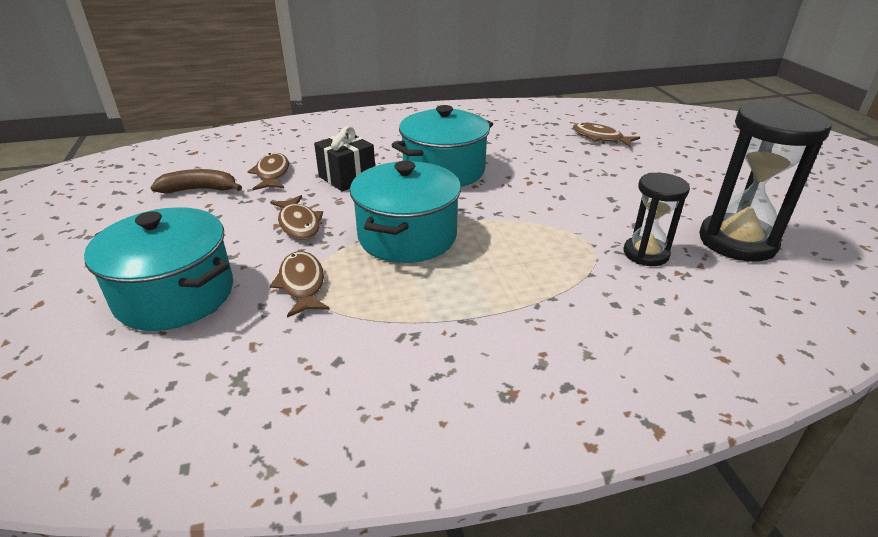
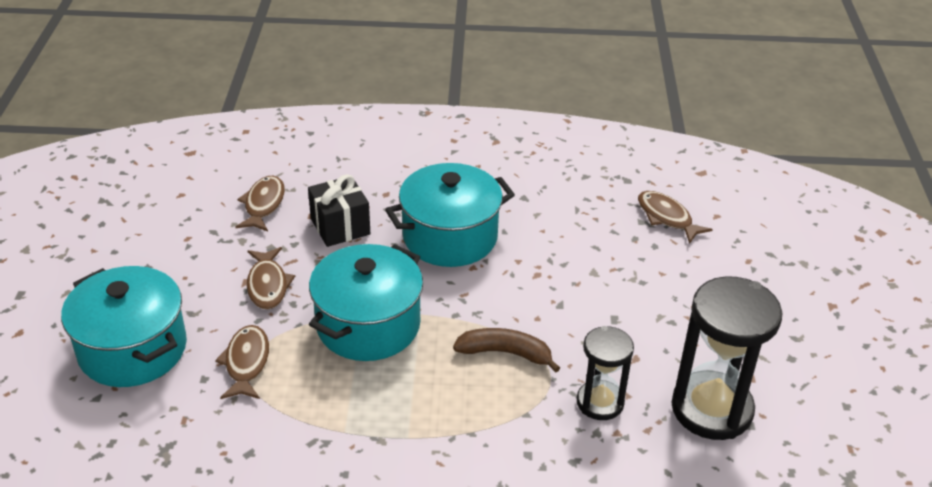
camera: 15 degrees right, 5 degrees up
brown banana [150,169,242,193] -> brown banana moved to [453,328,560,372]

